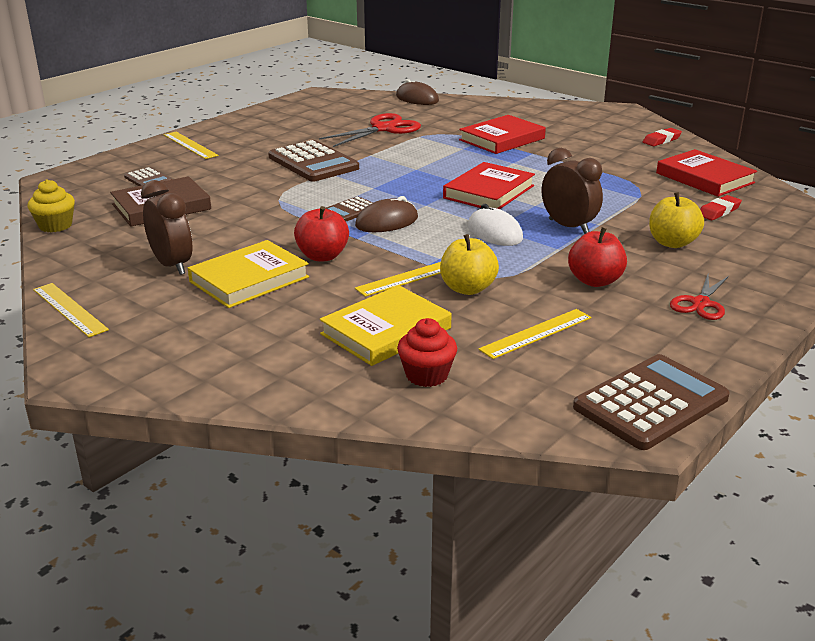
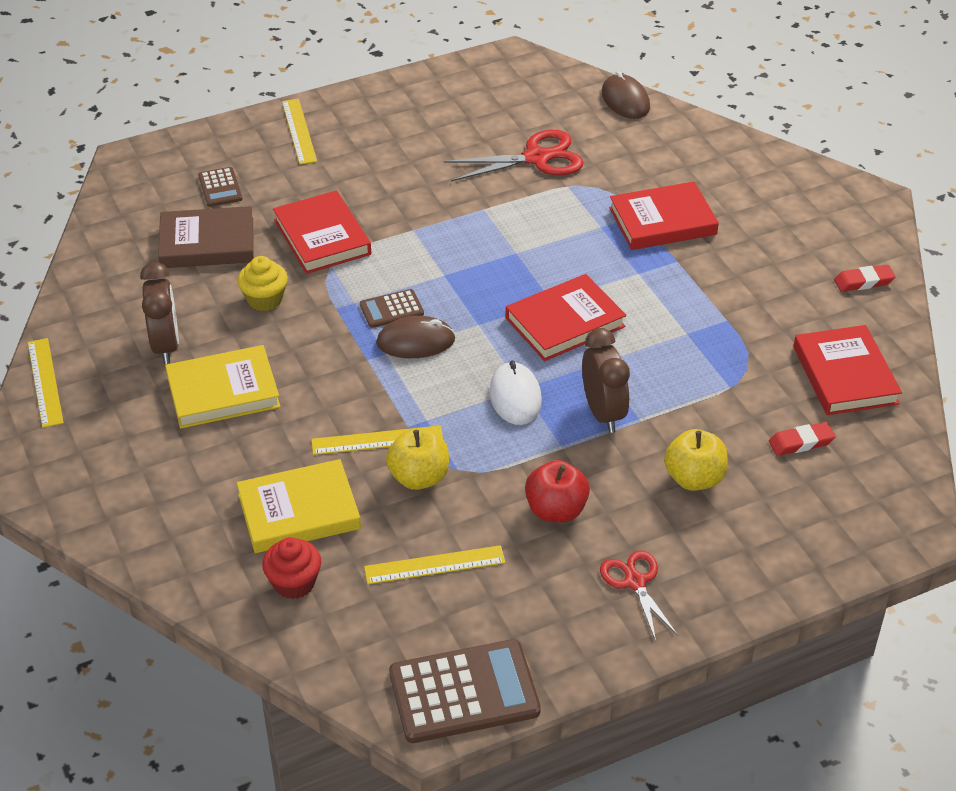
camera: 25 degrees right, 15 degrees up
yellow cupcake [27,179,75,232] -> yellow cupcake moved to [237,256,288,311]
brown calculator [268,140,359,182] -> none
red apple [294,206,349,261] -> none
red scissors [670,275,729,320] -> red scissors turned 105 degrees clockwise [600,551,678,641]
none -> red book [273,191,371,274]

